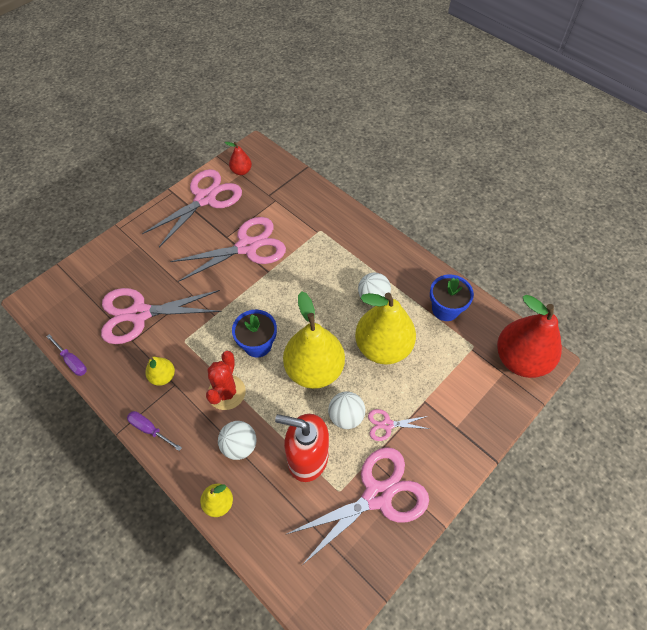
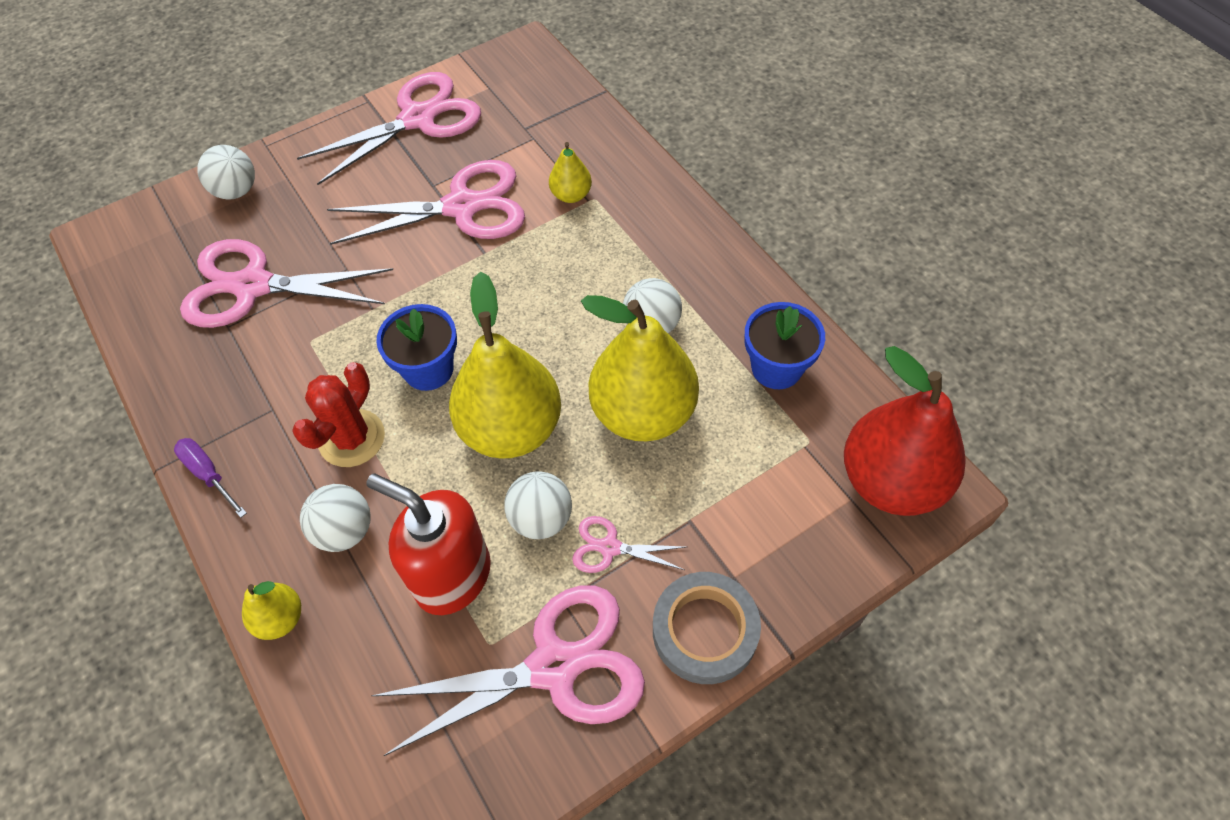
camera: 15 degrees right, 0 degrees up
purple screwdriver [46,334,87,376] -> none
yellow pear [145,357,175,386] -> yellow pear moved to [549,142,592,203]
red pear [225,142,252,175] -> none
none -> white ball [197,145,255,200]
none -> grey tape [653,572,761,684]

